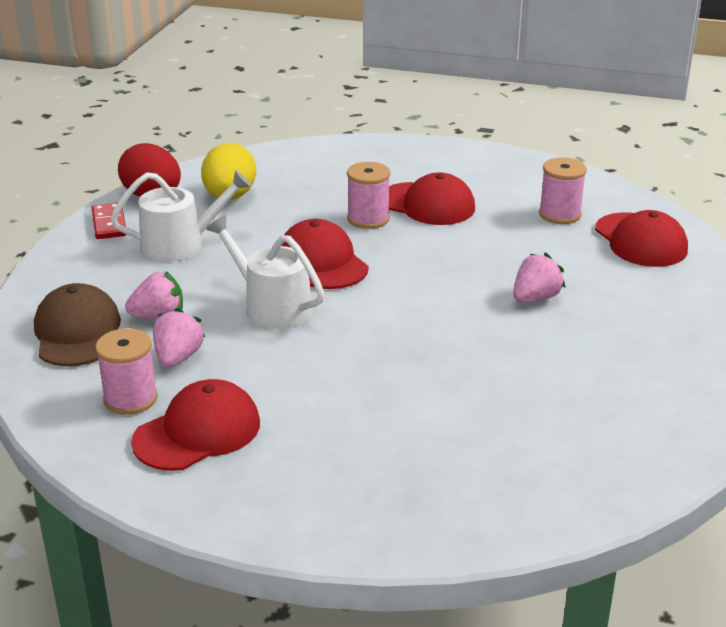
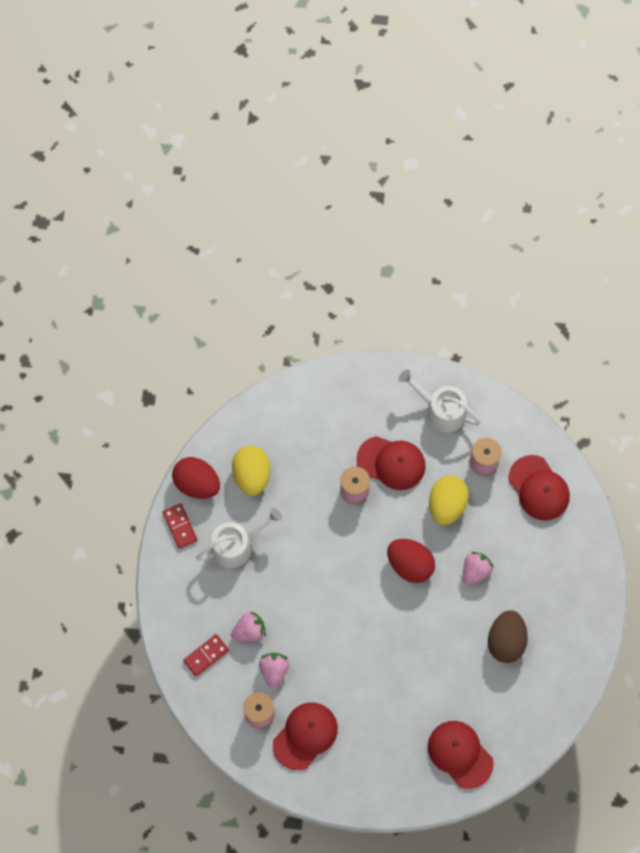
camera: 10 degrees left, 40 degrees up
brown cap [34,283,121,366] -> red domino [183,634,229,676]
white watering can [206,215,325,329] -> white watering can moved to [399,369,481,433]
red cap [281,219,369,289] -> red cap moved to [428,721,494,789]
none -> red egg [387,539,435,583]
none -> yellow egg [429,476,469,525]
none -> brown egg [488,610,528,663]

